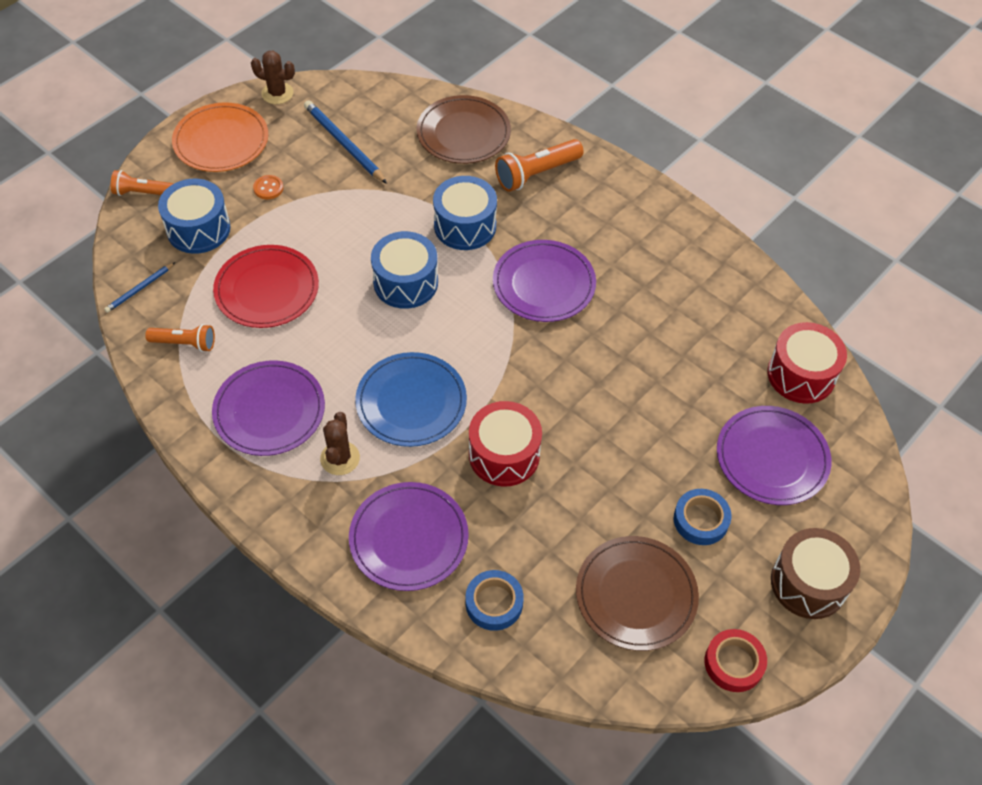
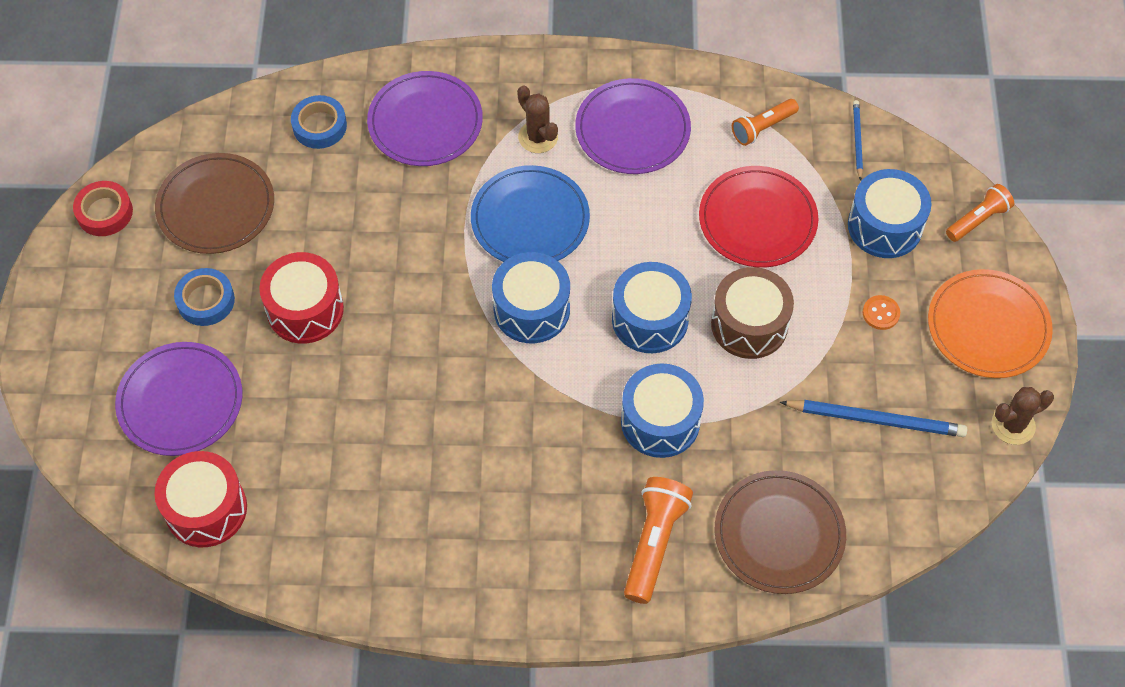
camera: 140 degrees right, 5 degrees up
red drum [469,401,542,487] -> red drum moved to [259,252,344,344]
purple plate [493,240,596,322] -> none
brown drum [771,528,860,619] -> brown drum moved to [711,267,794,359]
none -> blue drum [492,252,570,343]

